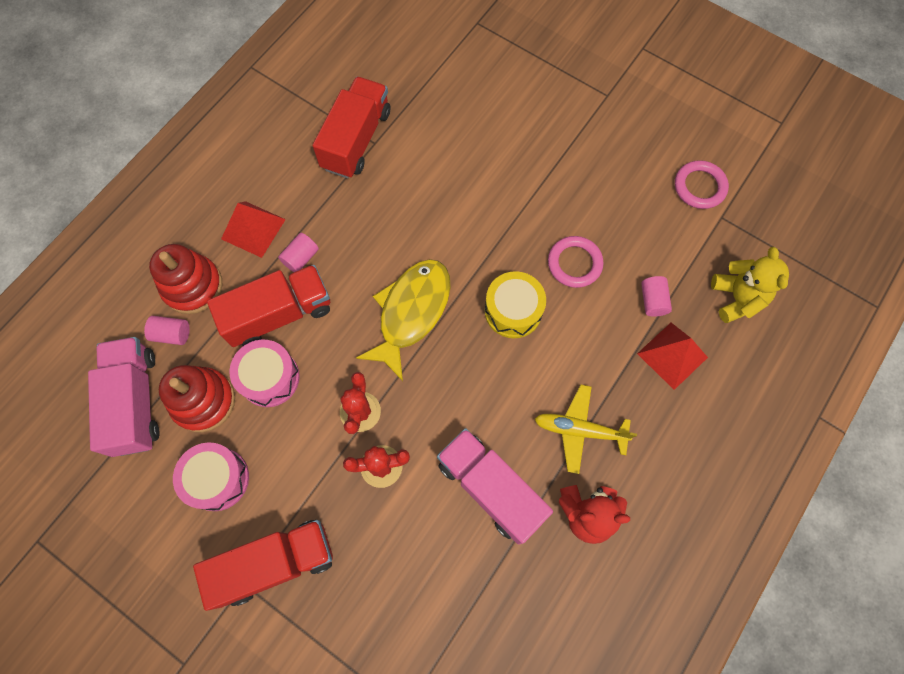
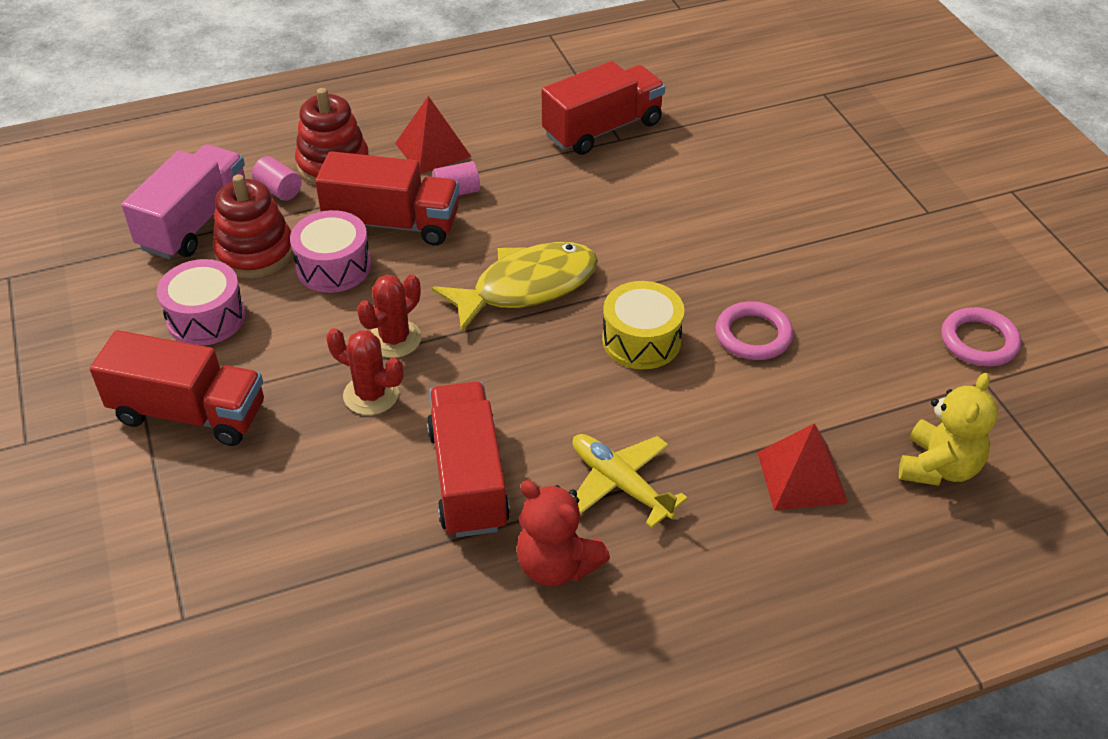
camera: 35 degrees right, 25 degrees down
pink truck [437,428,553,544] -> red truck [427,382,510,537]
pink cylinder [641,276,672,317] -> none

